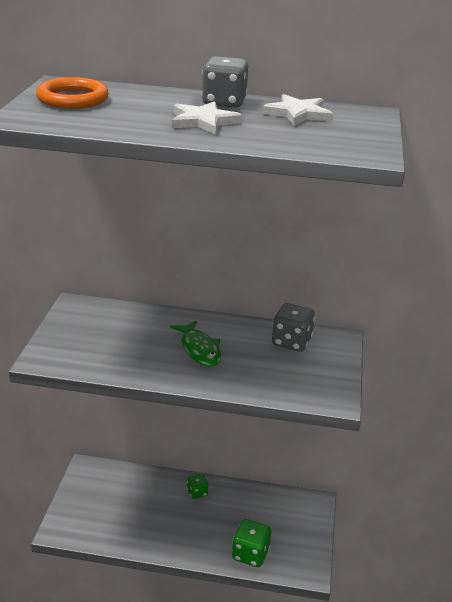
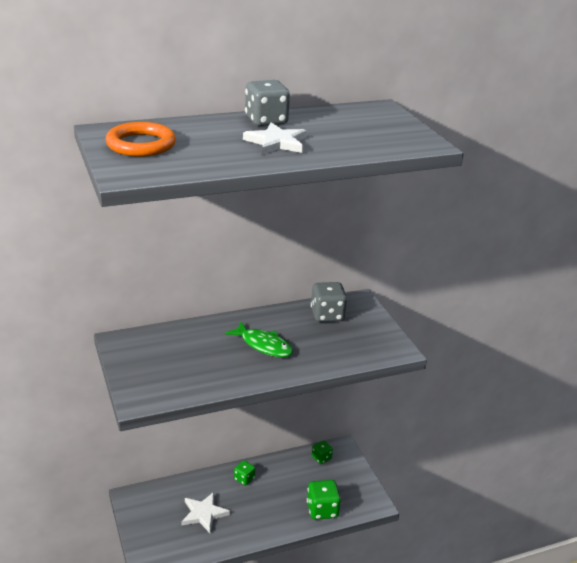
camera: 30 degrees left, 0 degrees up
white star [262,94,333,126] -> white star moved to [181,492,230,533]
none -> green dice [312,440,333,464]

